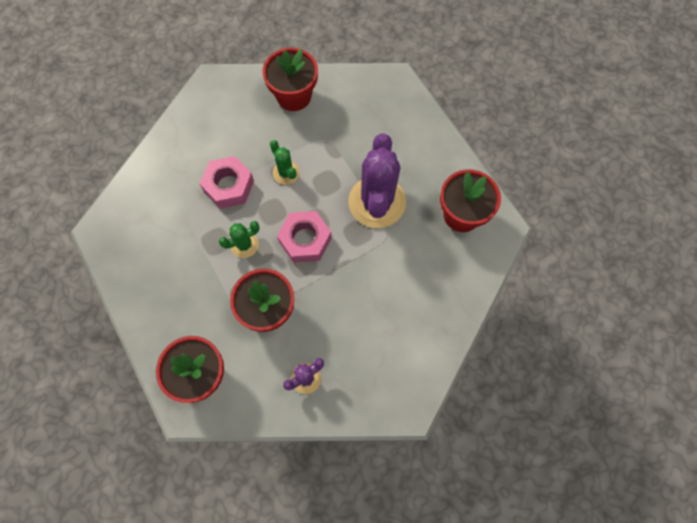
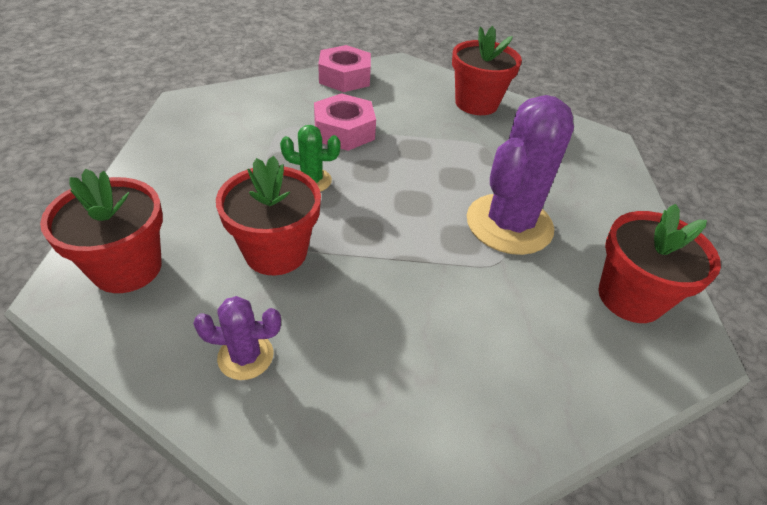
camera: 30 degrees right, 25 degrees down
green cactus [270,140,300,185] -> none
pink nut [277,211,332,263] -> pink nut moved to [318,45,371,92]

